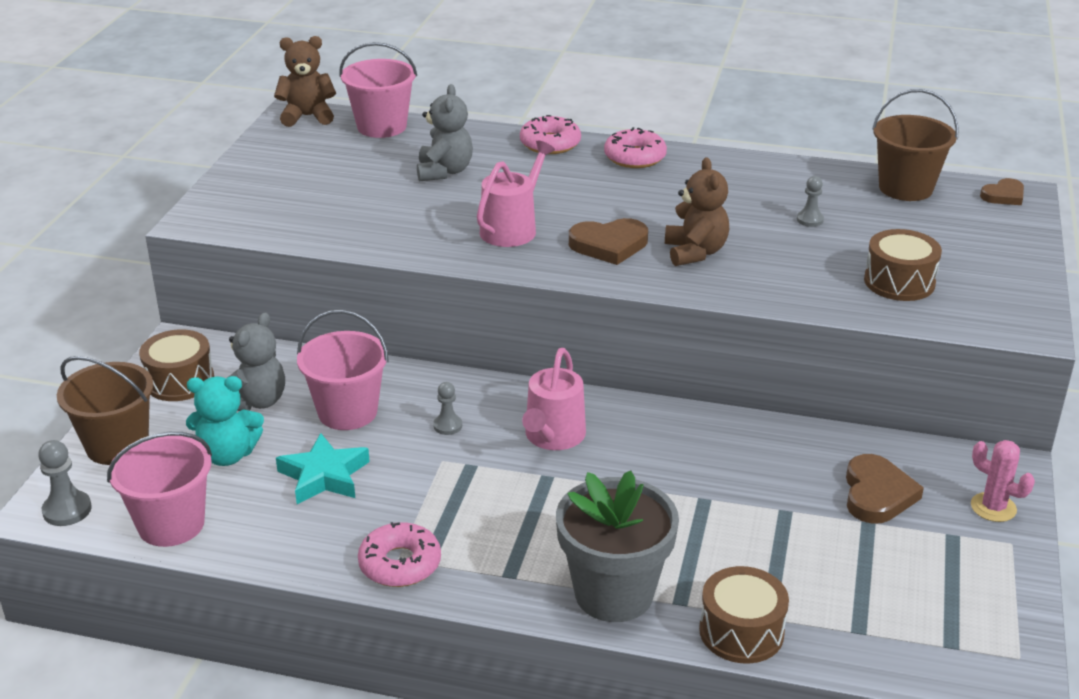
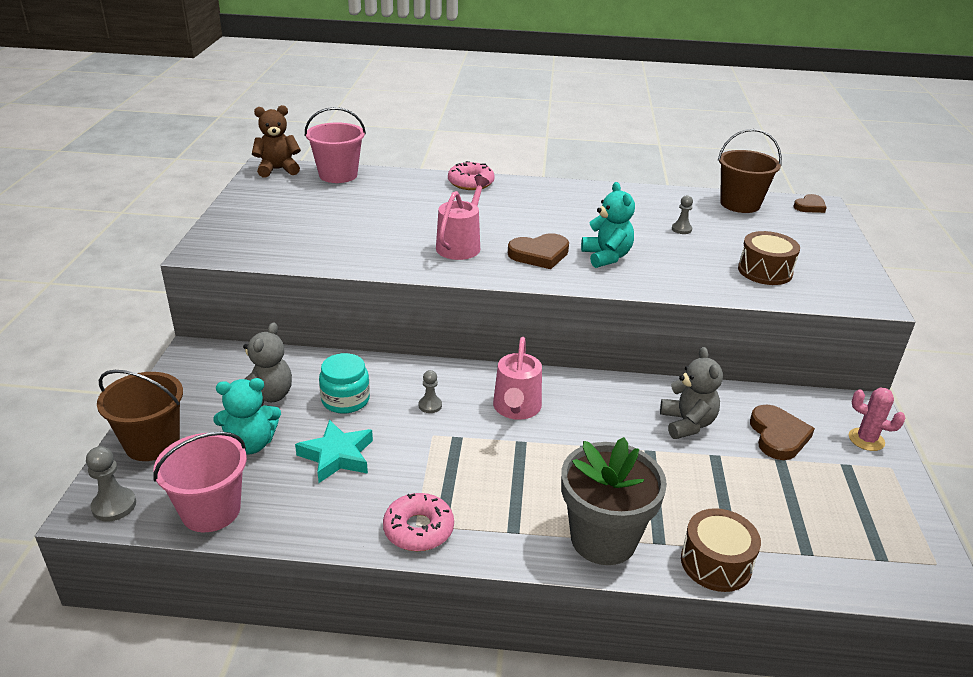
camera: 10 degrees left, 0 degrees up
brown drum [139,329,214,401] -> none
pink bucket [297,310,389,430] -> turquoise jar [319,353,370,414]
grey teddy bear [417,84,473,181] -> grey teddy bear moved to [660,347,723,439]
pink donut [604,127,667,168] -> none
brown teddy bear [665,158,729,266] -> turquoise teddy bear [581,182,635,268]

